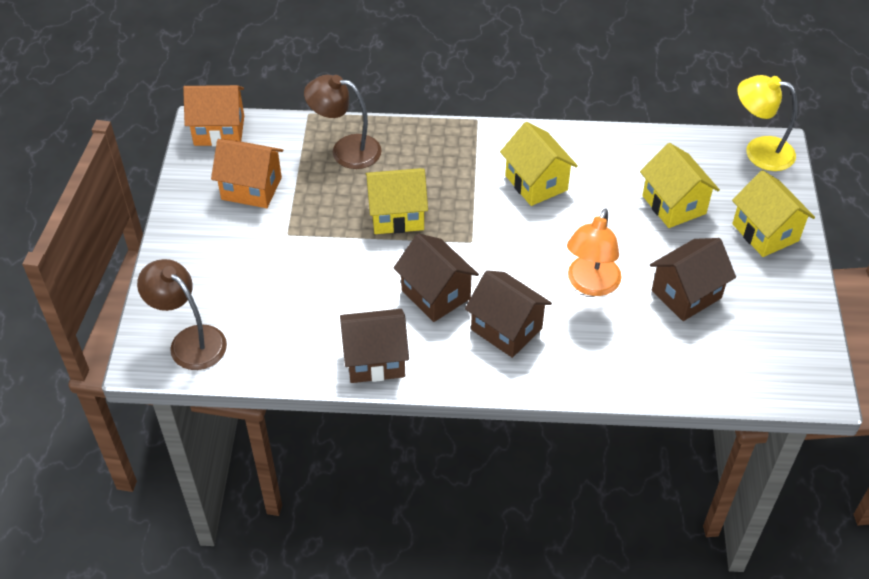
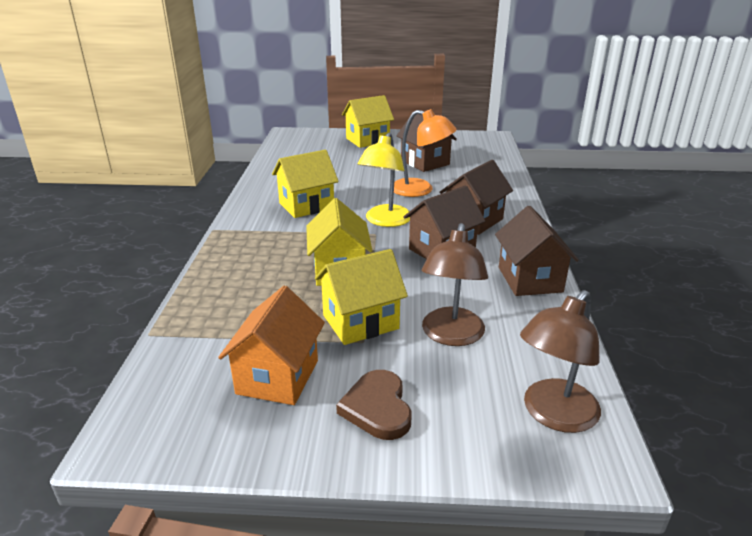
camera: 90 degrees left, 20 degrees down
orange house [183,85,244,146] -> none
brown lamp [304,75,382,169] -> brown lamp moved to [422,223,488,346]
yellow house [640,143,720,228] -> yellow house moved to [315,249,408,345]
yellow lamp [737,75,798,171] -> yellow lamp moved to [357,133,410,227]
none -> brown heart [336,370,411,440]

